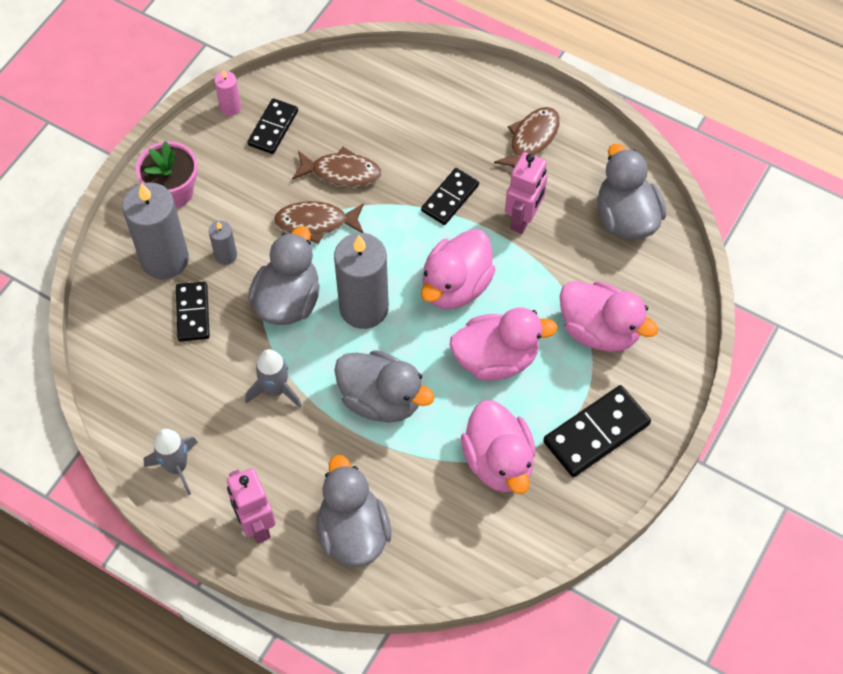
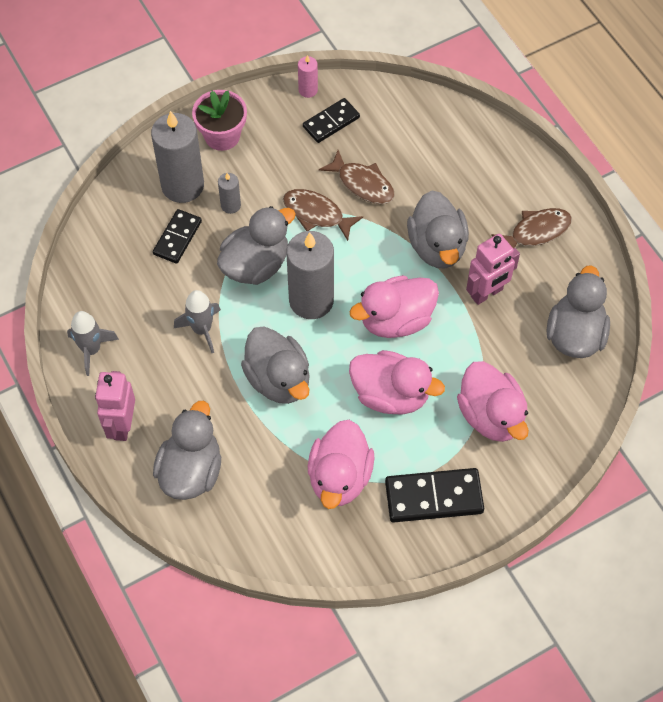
camera: 30 degrees right, 0 degrees up
black domino [421,168,479,225] -> grey duck [407,190,469,268]

